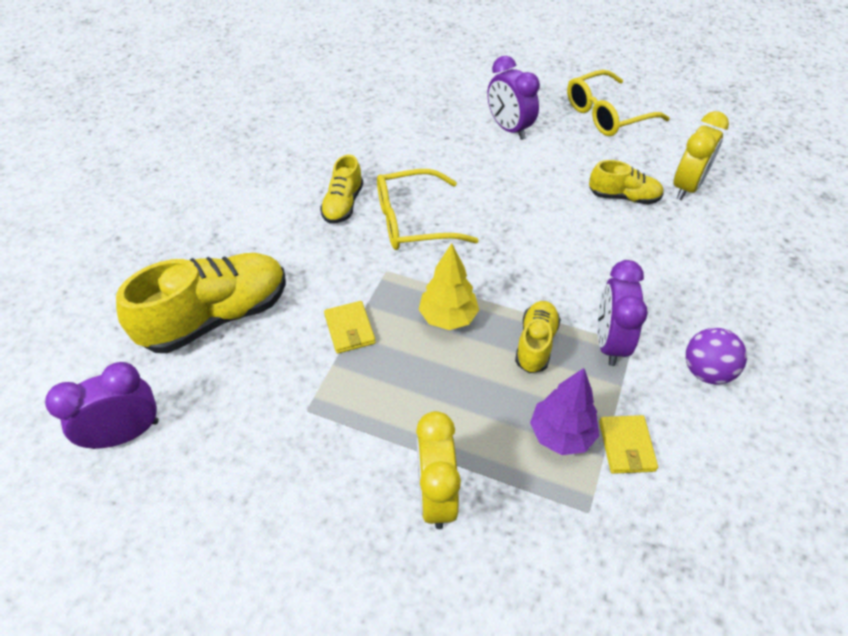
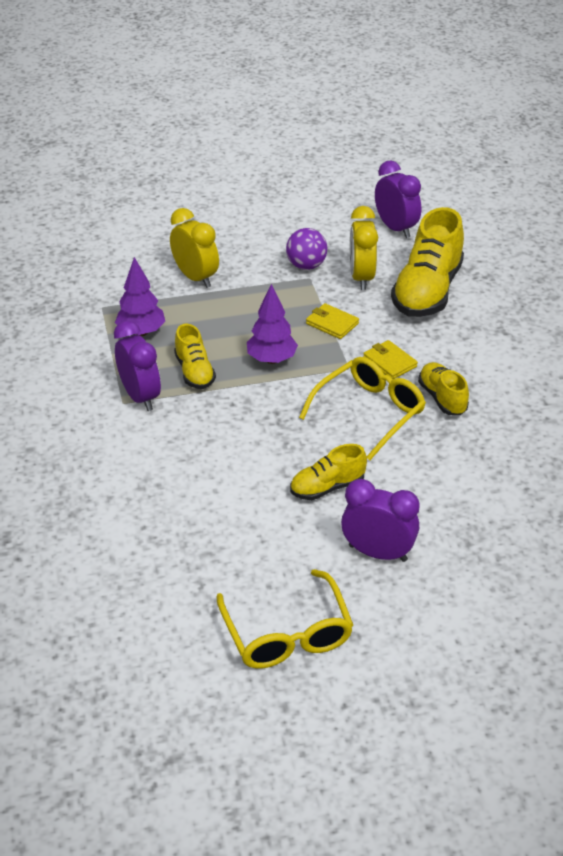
camera: 145 degrees right, 10 degrees down
purple clock [45,362,159,449] -> purple clock turned 60 degrees counterclockwise [375,161,421,238]
yellow tree [419,243,479,330] -> purple tree [247,284,298,364]
yellow glasses [567,70,670,136] -> yellow glasses turned 135 degrees clockwise [216,569,353,669]
yellow shoe [589,160,664,205] -> yellow shoe moved to [290,444,367,500]
yellow wallet [599,415,658,474] -> yellow wallet moved to [363,340,418,379]
yellow clock [674,111,729,200] -> yellow clock moved to [350,206,378,290]
purple ball [686,328,747,385] -> purple ball moved to [286,228,327,270]

